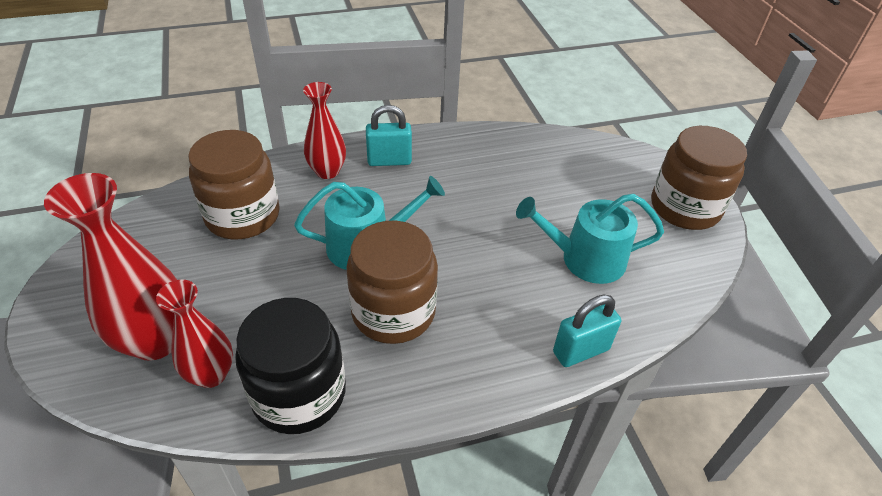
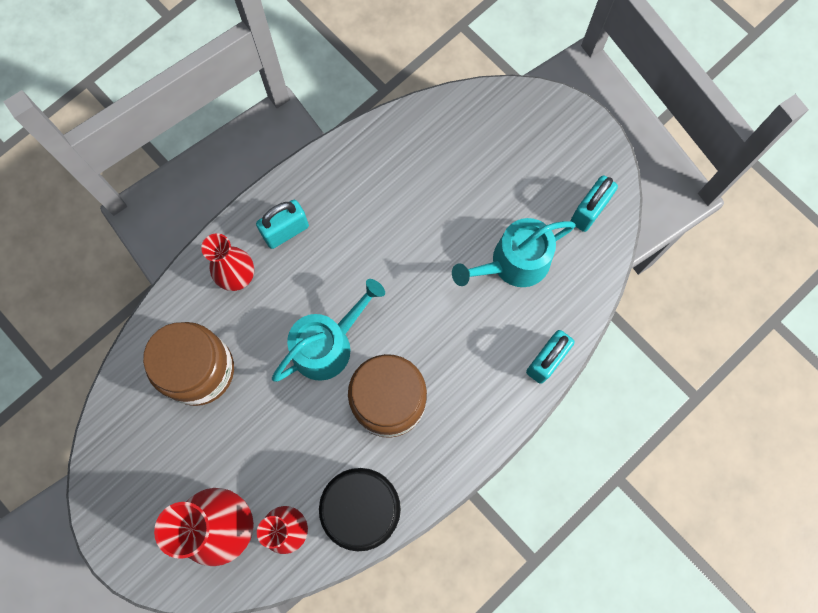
camera: 25 degrees left, 30 degrees up
brown jar [651,126,747,230] -> none
none -> turquoise padlock [571,175,618,232]

